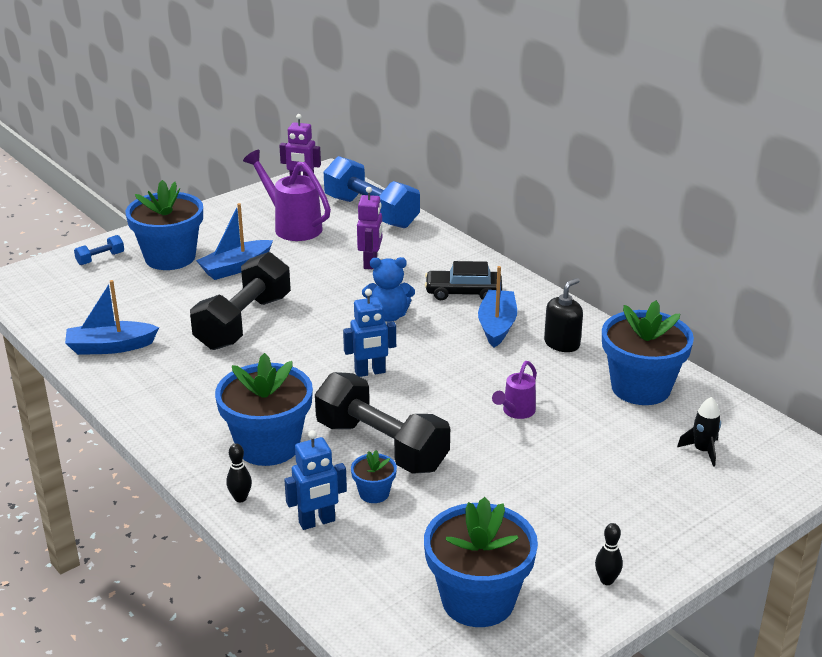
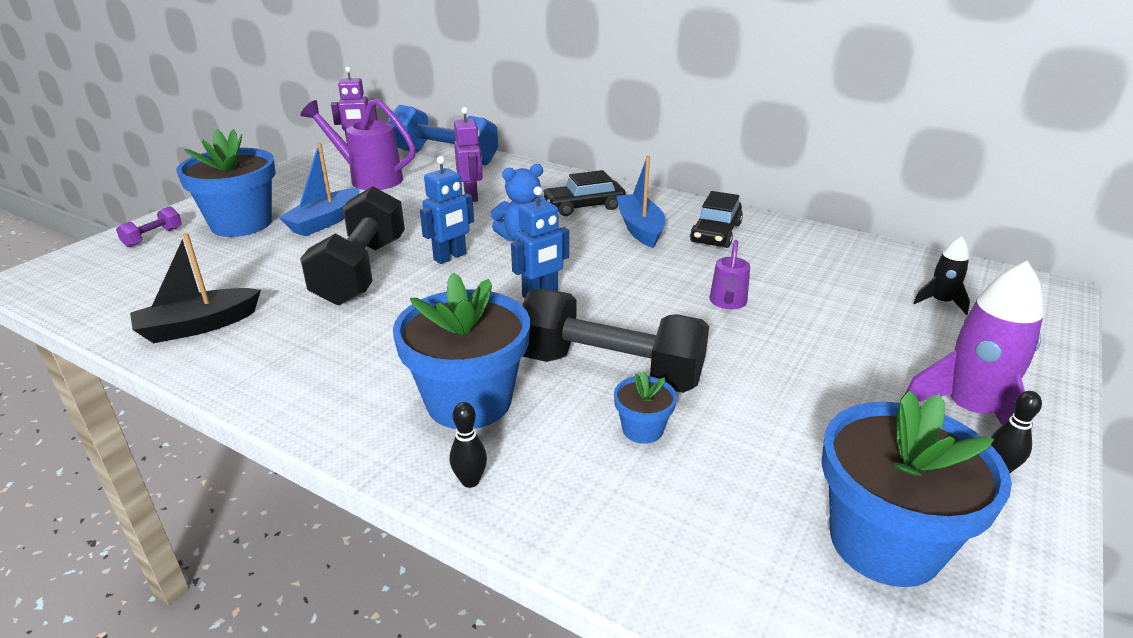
camera: 20 degrees left, 0 degrees up
blue boat [65,280,159,355] -> black boat [130,233,261,343]
blue dumbbell [74,235,124,265] -> purple dumbbell [116,206,182,247]
blue robot [284,430,347,530] -> blue robot moved to [420,156,474,264]
black soap dispenser [544,278,583,352] -> black car [690,191,743,248]
blue flower pot [602,300,694,405] -> none
none -> purple rocket [905,261,1044,429]

